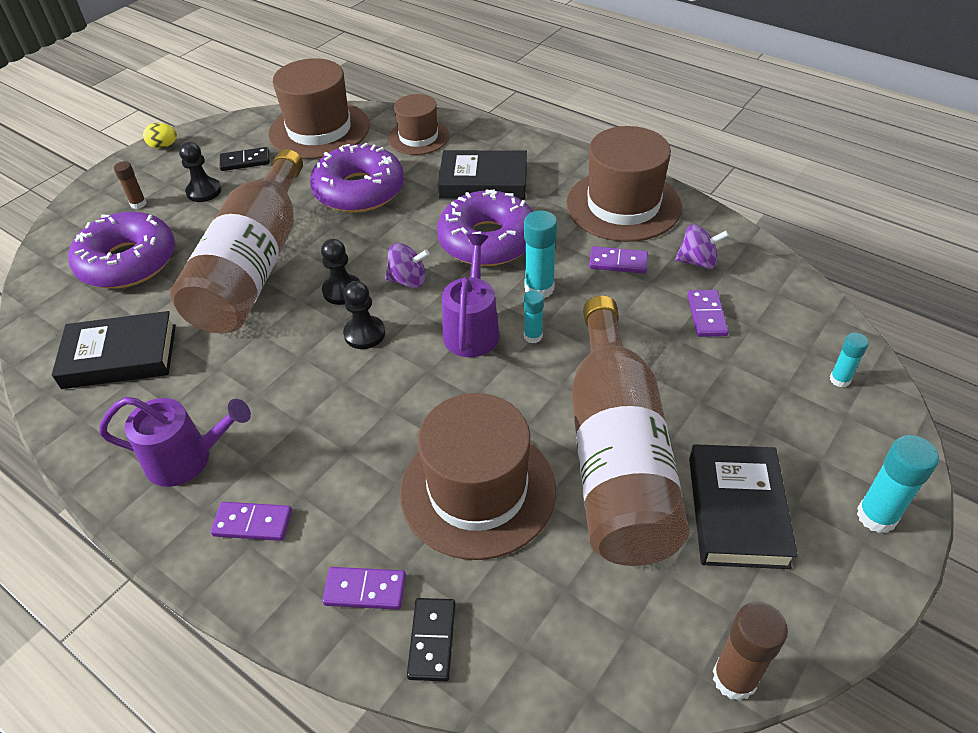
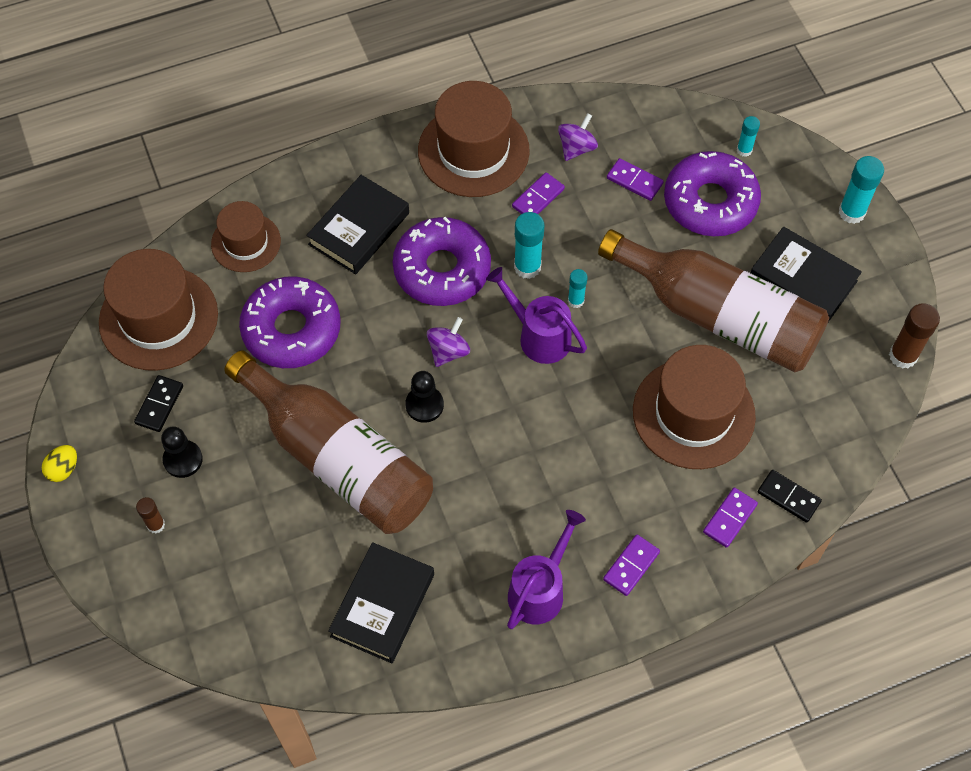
camera: 60 degrees left, 15 degrees up
purple donut [68,212,175,288] -> purple donut moved to [664,151,761,236]
black pawn [343,281,385,349] -> none

